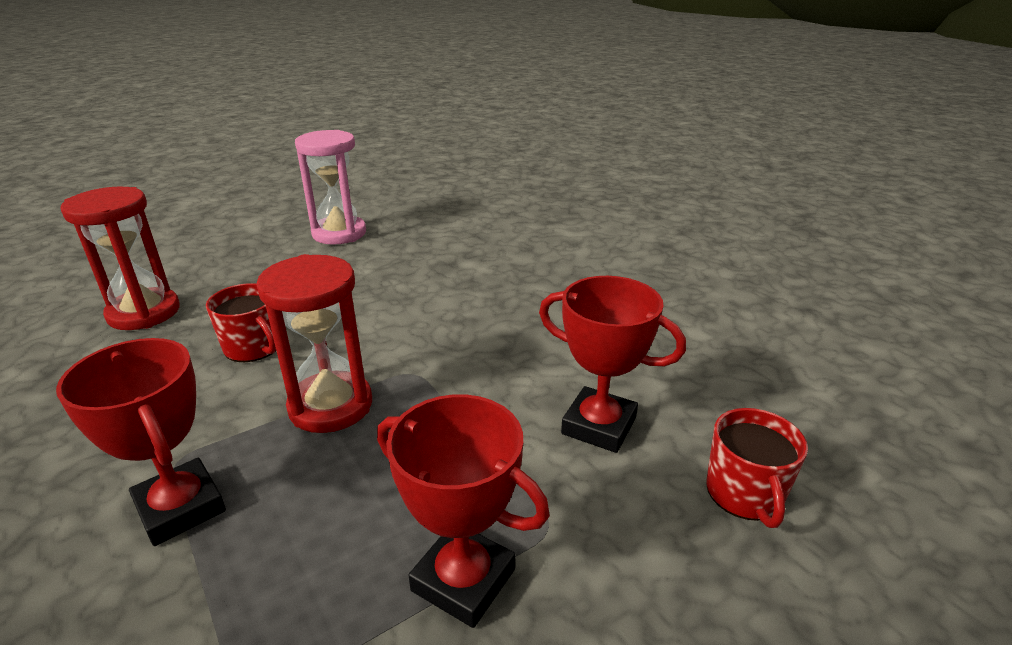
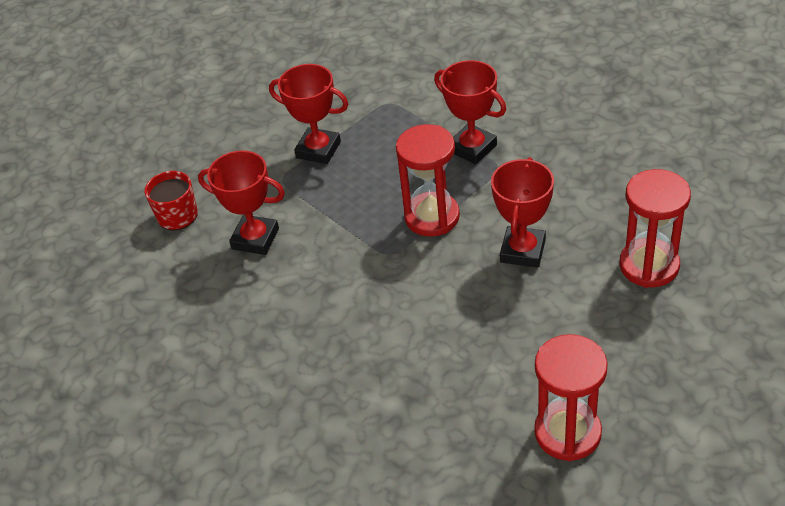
camera: 175 degrees right, 15 degrees up
red mug [206,283,276,362] -> red trophy [491,157,554,268]
pink hourglass [295,130,366,245] -> red hourglass [534,334,608,461]

